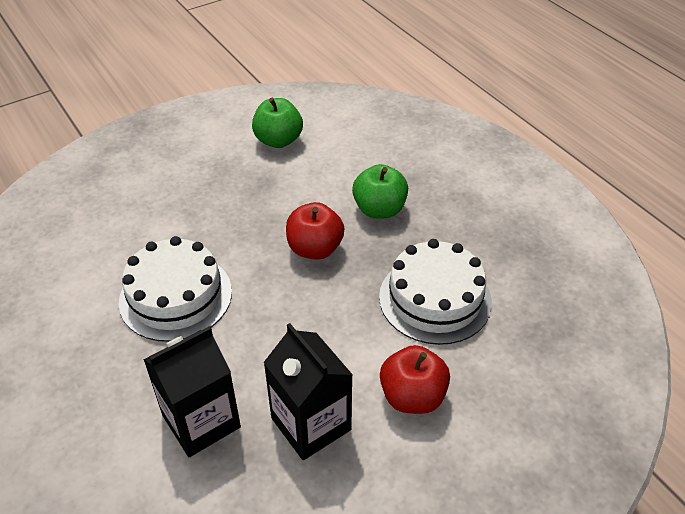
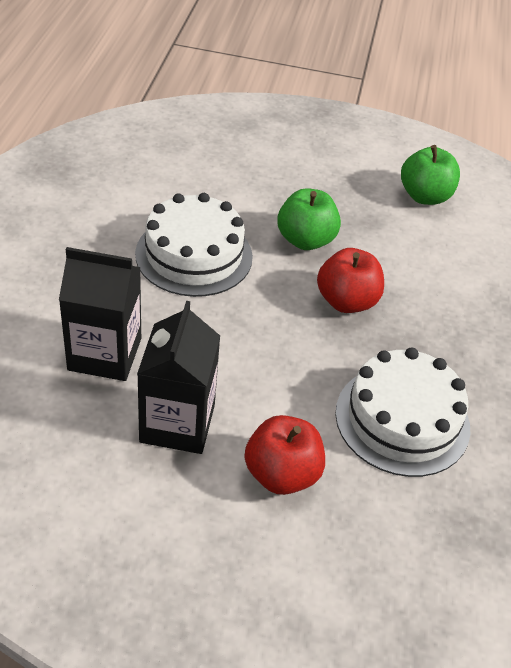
camera: 40 degrees right, 0 degrees up
green apple [352,164,408,219] -> green apple moved to [277,188,341,250]

